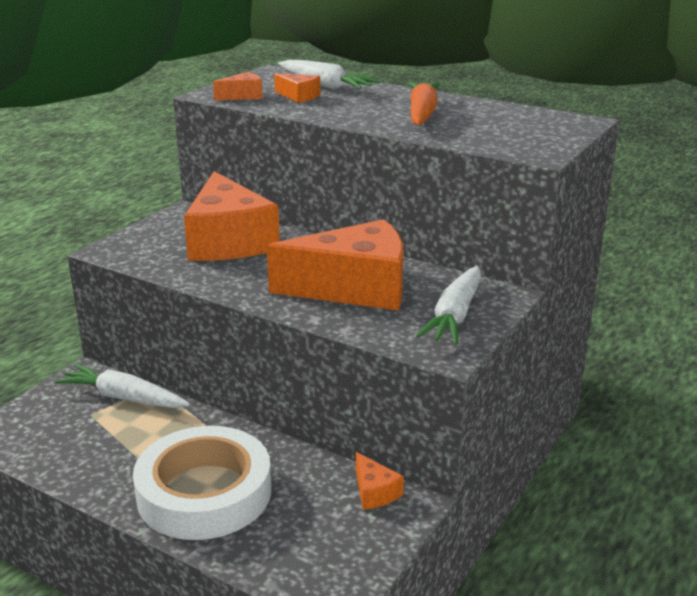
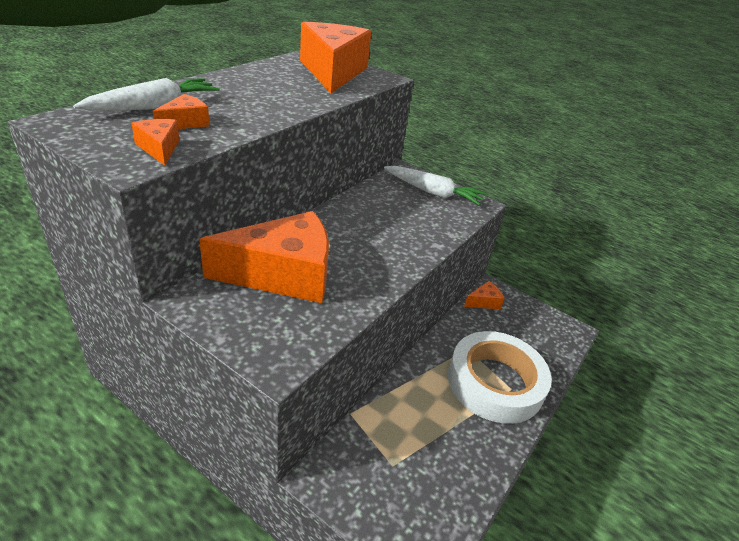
camera: 90 degrees left, 10 degrees up
white carrot [55,364,190,408] -> none
orange cheese [267,219,403,311] -> orange cheese moved to [300,22,372,93]
orange carrot [408,82,441,125] -> none

